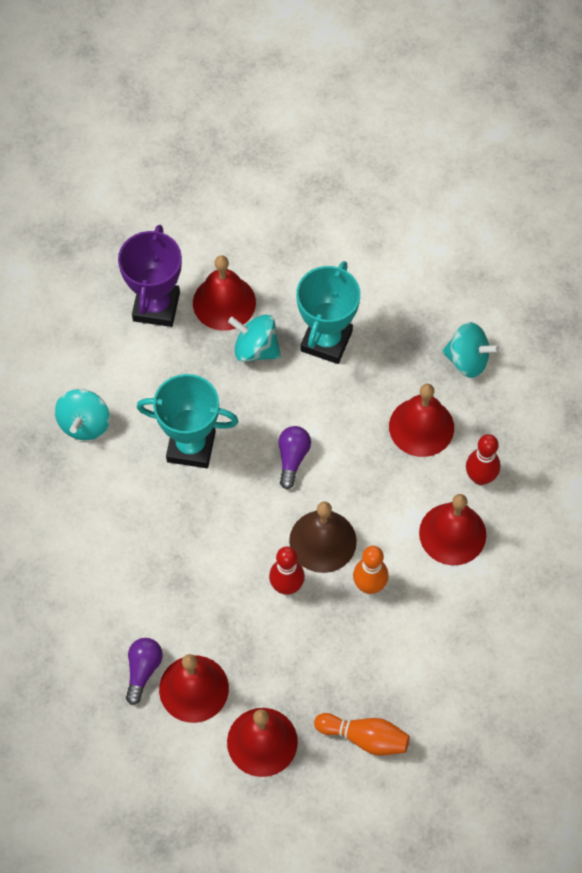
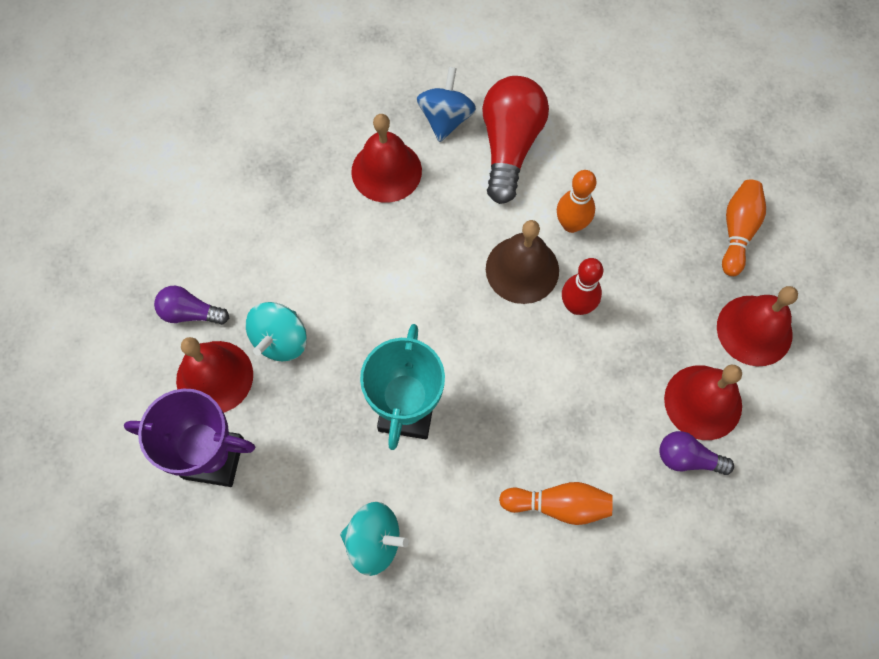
camera: 90 degrees left, 5 degrees up
purple light bulb [278,426,311,489] -> purple light bulb moved to [154,286,229,325]
turquoise trophy [296,261,360,364] -> none
red bell [419,494,486,565] -> red light bulb [482,76,549,204]
turquoise spinning top [442,322,500,378] -> none
red bowling pin [466,434,500,485] -> blue spinning top [417,67,476,142]
none -> orange bowling pin [499,482,613,525]

